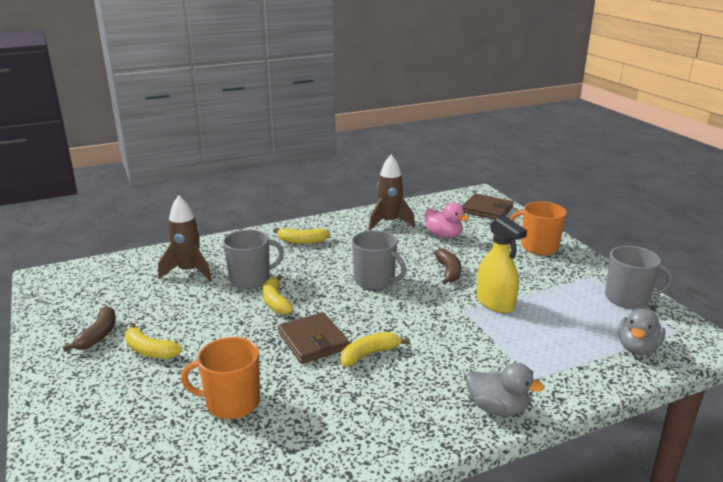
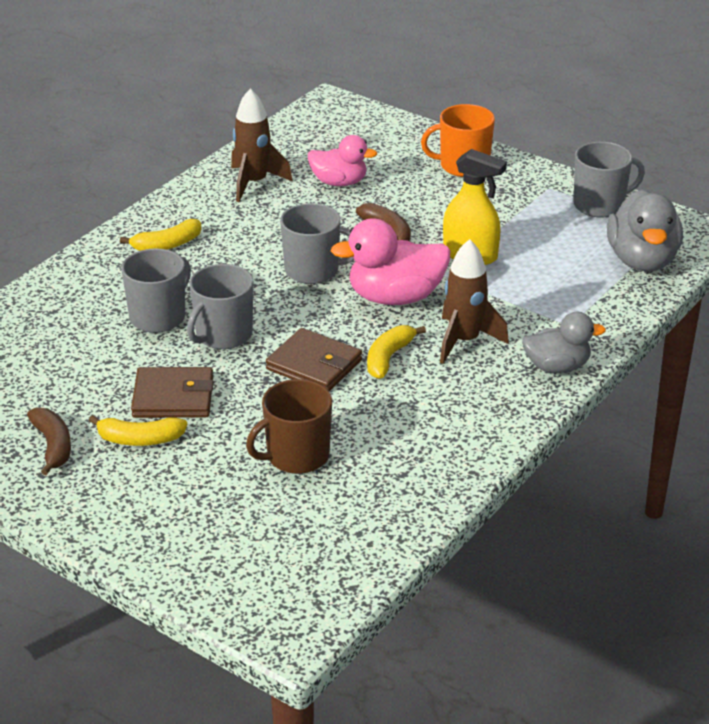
camera: 30 degrees left, 10 degrees up
brown rocket [158,195,212,281] -> brown rocket moved to [440,239,509,364]
orange mug [181,337,260,419] -> brown mug [246,379,332,474]
yellow banana [263,275,294,314] -> grey mug [187,264,253,349]
brown wallet [462,193,513,219] -> brown wallet moved to [131,367,214,418]
grey duck [618,309,665,355] -> grey duck [607,189,683,272], size x1.53
none -> pink duck [331,218,450,305]

